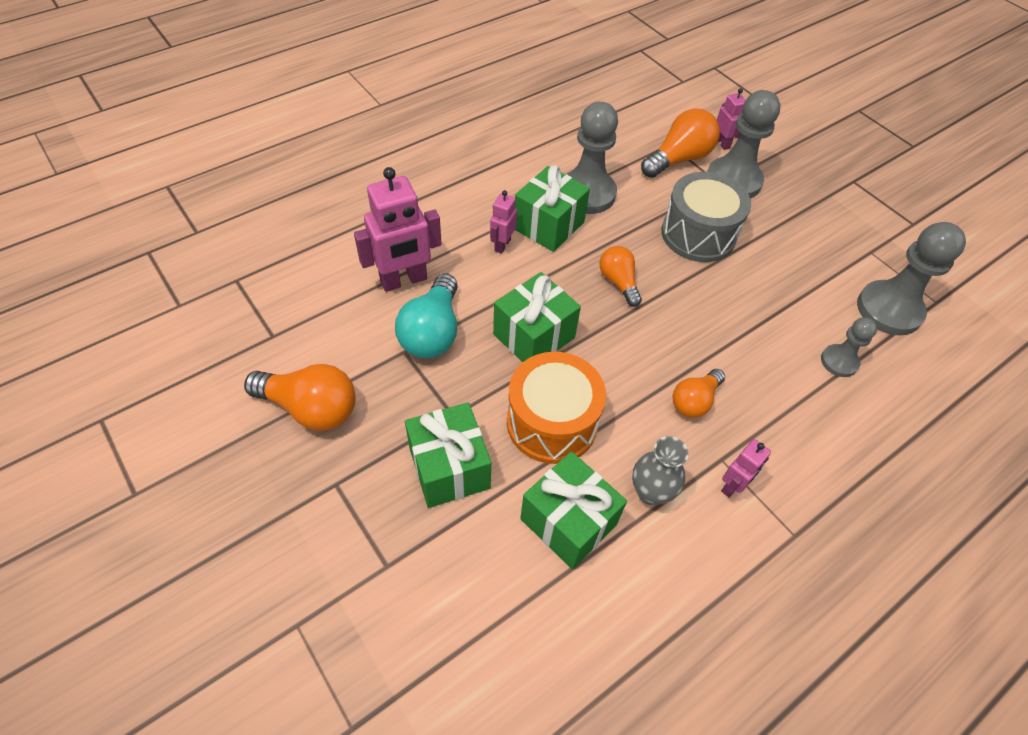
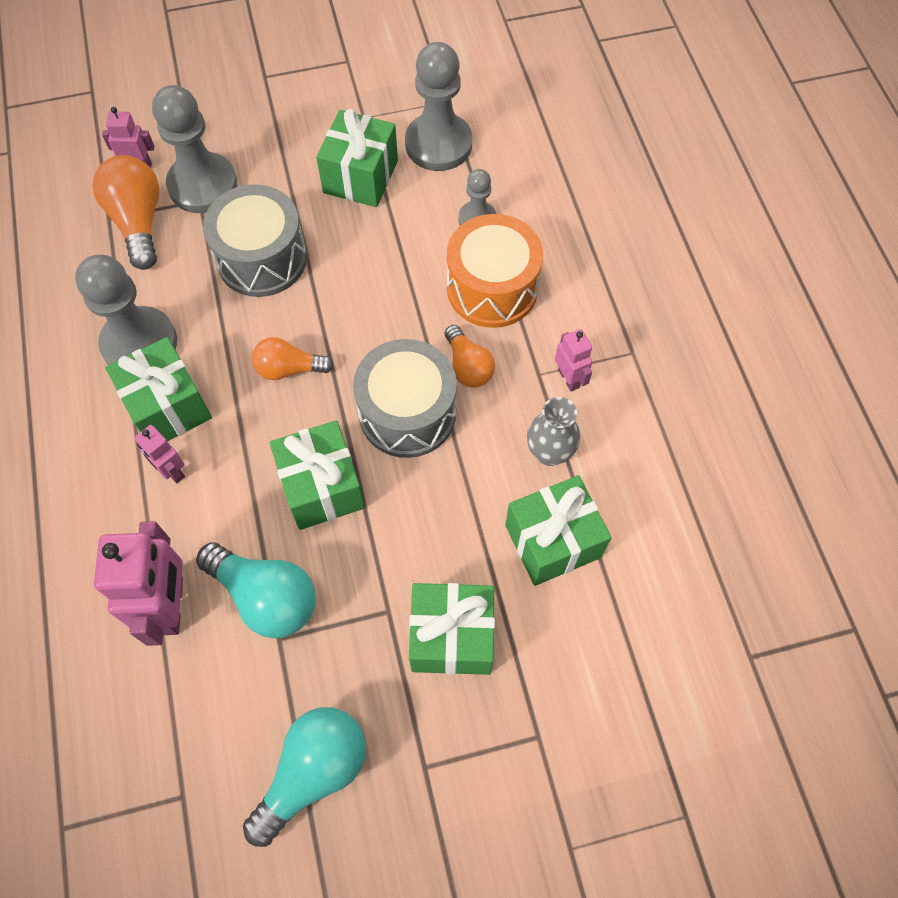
camera: 65 degrees left, 10 degrees up
orange light bulb [244,364,356,431] -> turquoise light bulb [243,707,366,847]
orange drum [507,352,606,464] -> orange drum moved to [447,214,543,328]
none -> green gift [316,109,398,207]
none -> grey drum [353,339,457,458]

